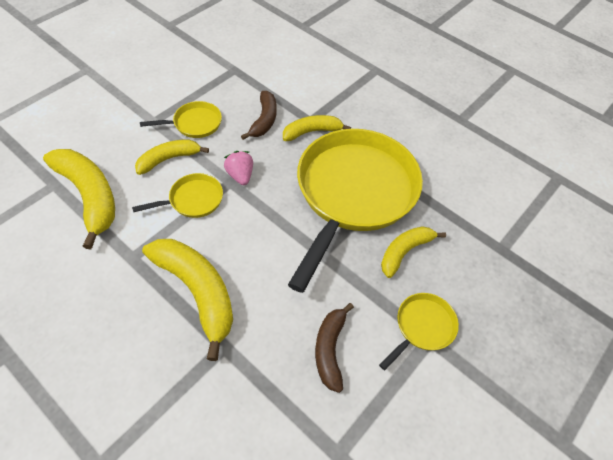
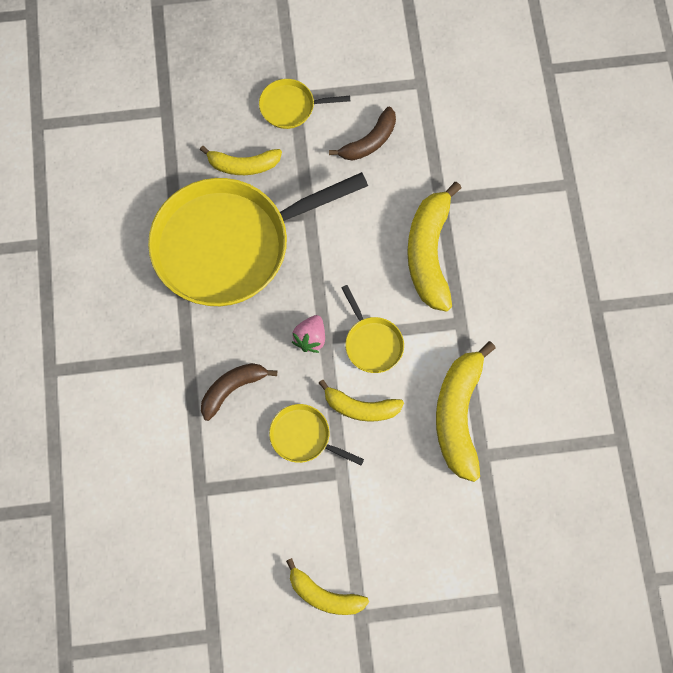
camera: 135 degrees left, 15 degrees up
yellow pan [132,173,223,218] -> yellow pan turned 135 degrees counterclockwise [342,285,404,373]
yellow banana [283,115,351,141] -> yellow banana moved to [286,558,369,615]

